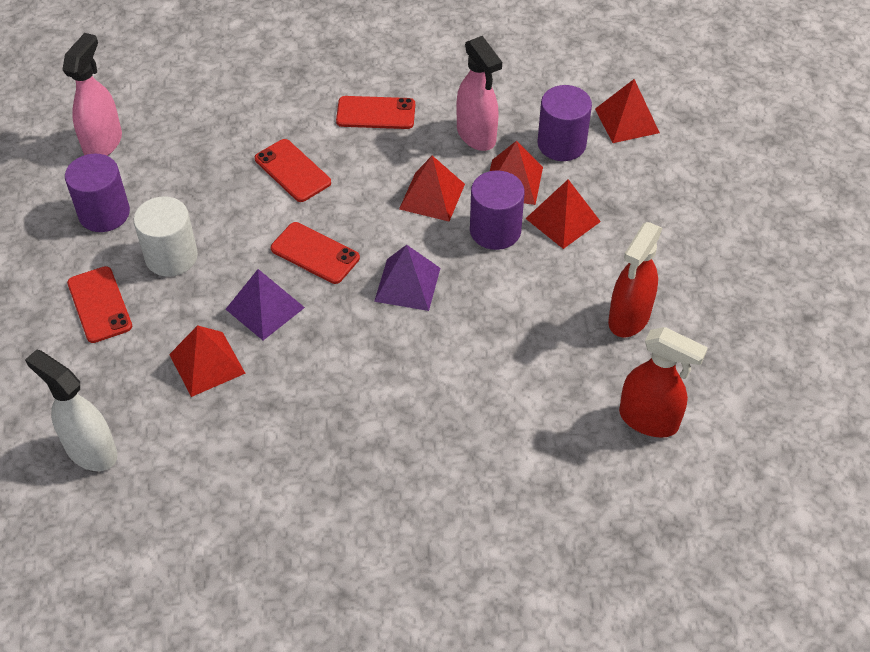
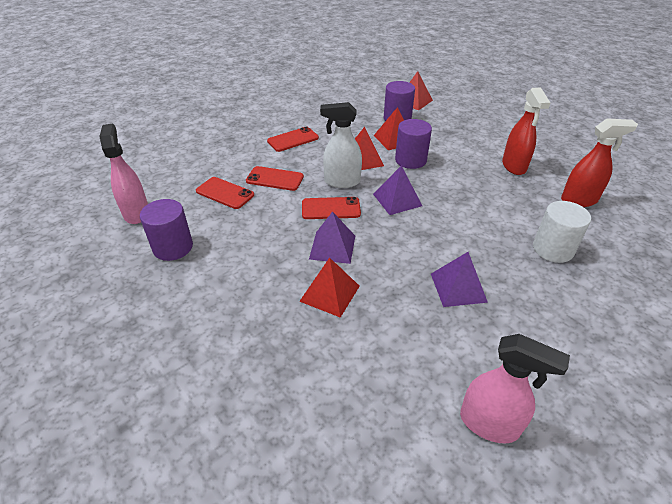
camera: 35 degrees left, 10 degrees down
white spray bottle [25,350,117,471] -> white spray bottle moved to [320,102,362,188]
red phone [67,266,132,343] -> red phone moved to [196,177,254,209]
white cylinder [134,196,198,277] -> white cylinder moved to [533,201,591,263]
pink spray bottle [456,36,502,151] -> pink spray bottle moved to [460,334,570,444]
red pyramid [525,179,601,249] -> none
none -> purple pyramid [431,252,488,307]

